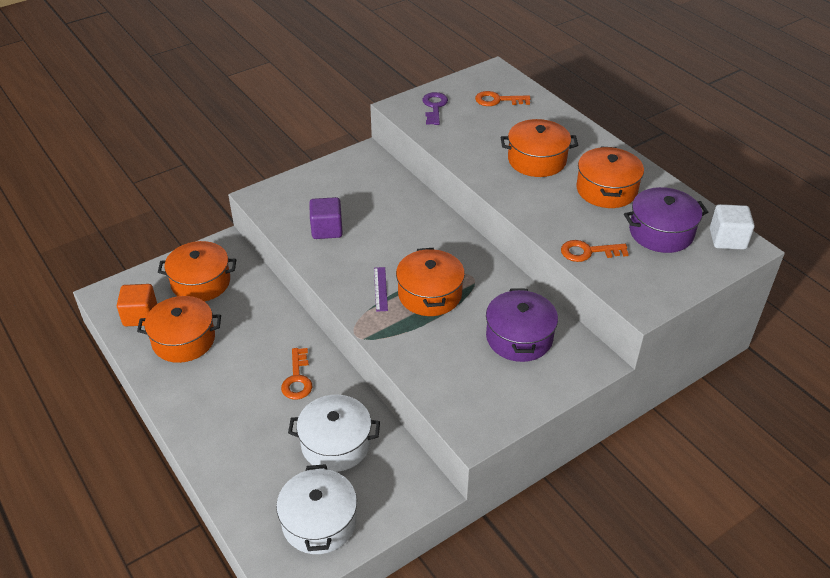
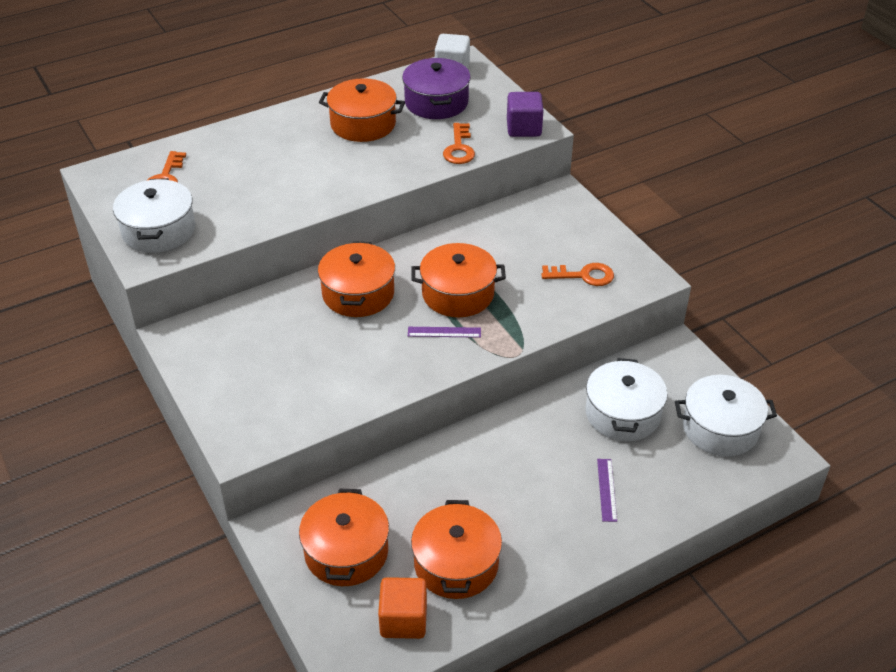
camera: 85 degrees left, 0 degrees up
orange key [281,348,312,400] -> orange key moved to [541,263,614,286]
purple cube [309,197,343,239] -> purple cube moved to [507,92,544,137]
purple key [423,92,448,125] -> white pot [113,178,195,253]
purple pot [486,288,558,362] -> none
orange pot [501,119,578,177] -> orange pot moved to [318,241,395,317]
none -> purple ruler [597,459,617,522]

